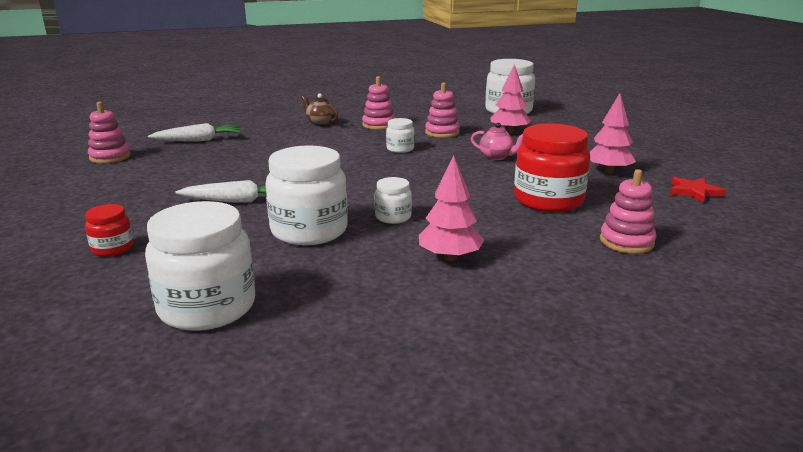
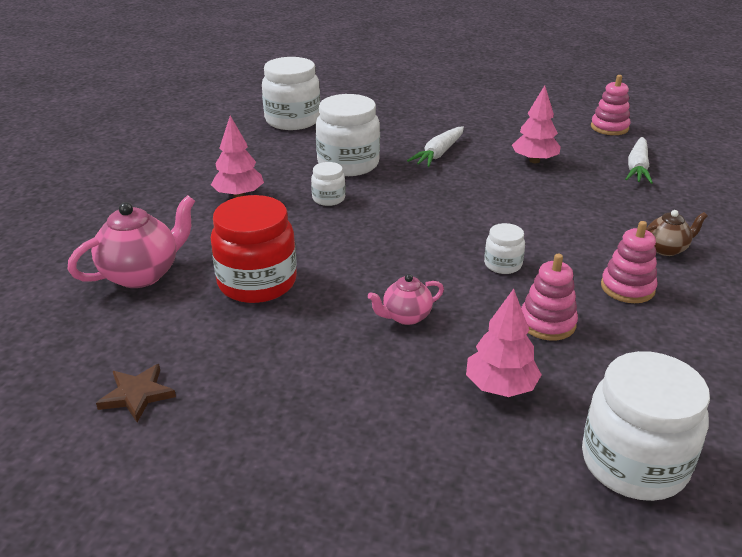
camera: 125 degrees right, 10 degrees up
red jar [85,204,134,256] -> none
pink tree [590,93,636,174] -> pink tree moved to [512,85,561,163]
pink stacking toy [600,169,656,254] -> pink teapot [68,195,195,288]
red star [670,177,726,203] -> brown star [96,364,176,422]

